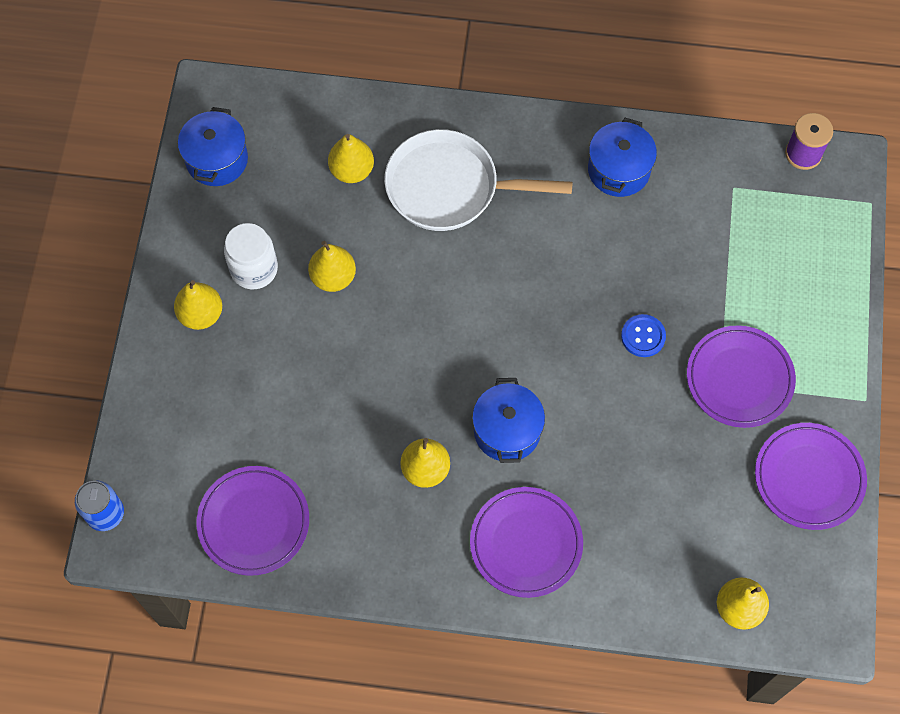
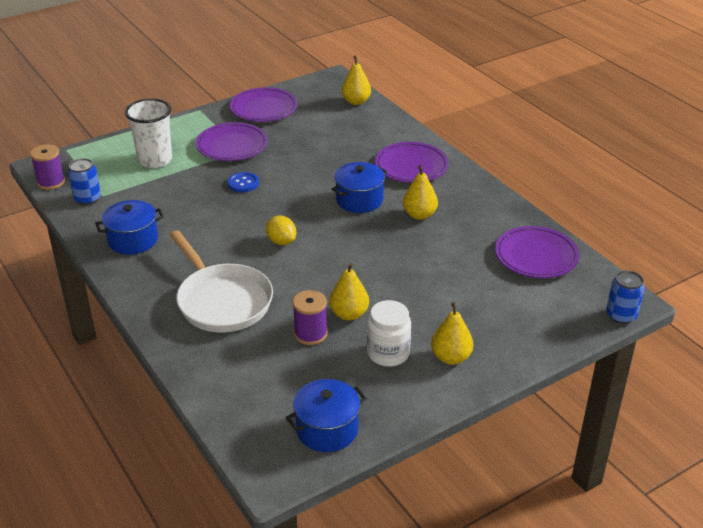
camera: 130 degrees left, 30 degrees down
yellow pear [328,134,374,183] -> none
none -> blue can [68,158,101,205]
none -> white cup [125,98,172,168]
none -> yellow lemon [266,216,296,245]
none -> purple spool [293,290,327,345]

